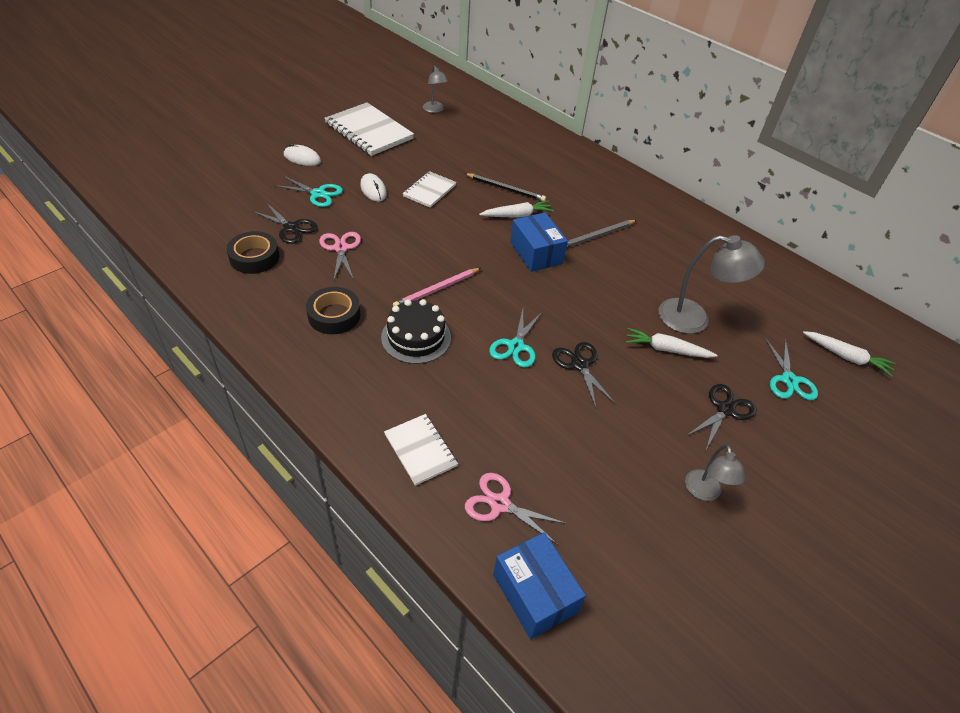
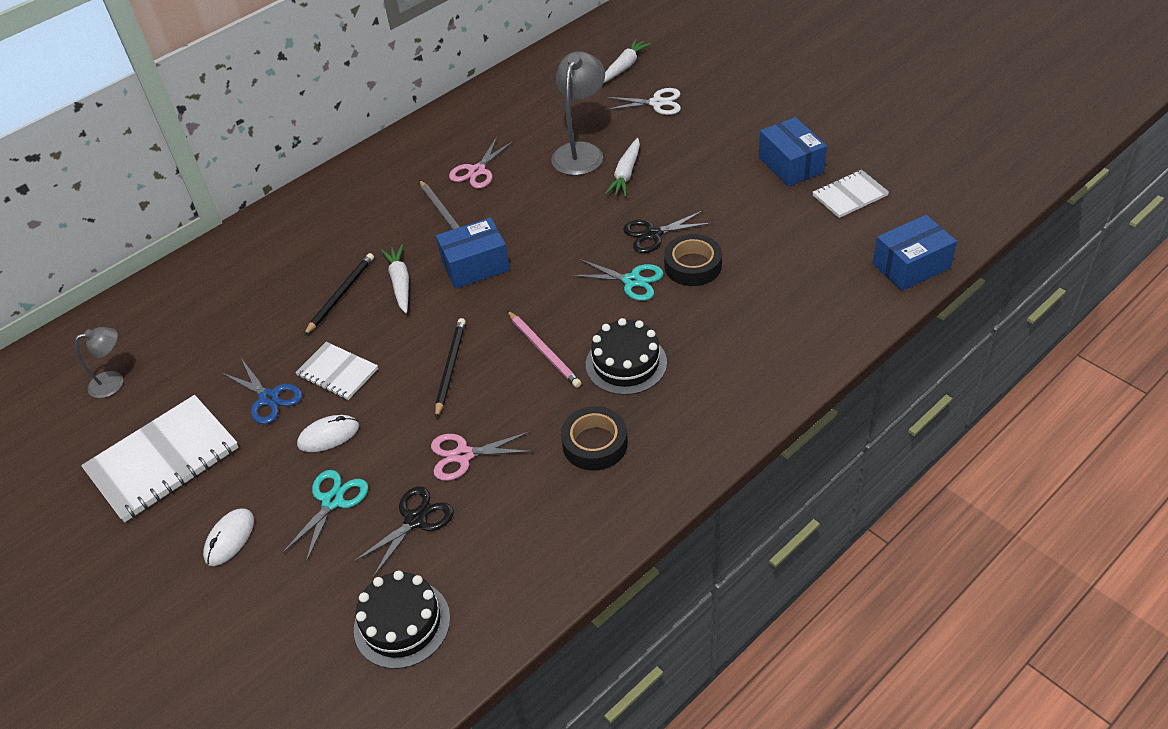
camera: 80 degrees left, 0 degrees up
black tape [227,231,279,274] -> black tape moved to [664,234,722,286]
white notebook [384,414,458,486] -> white notebook moved to [812,170,889,218]
pink scissors [465,473,568,545] -> pink scissors moved to [449,137,514,189]
grey lamp [685,444,746,501] -> blue box [759,117,827,187]
black scissors [686,384,757,449] -> none
turquoise scissors [765,338,818,400] -> white scissors [605,88,681,115]
none -> blue scissors [222,358,302,424]
none -> black cake [354,570,450,669]
none -> black pencil [435,318,466,418]

